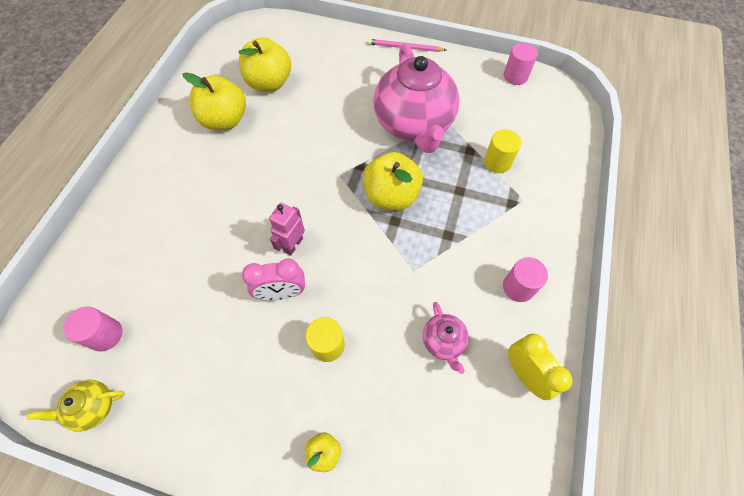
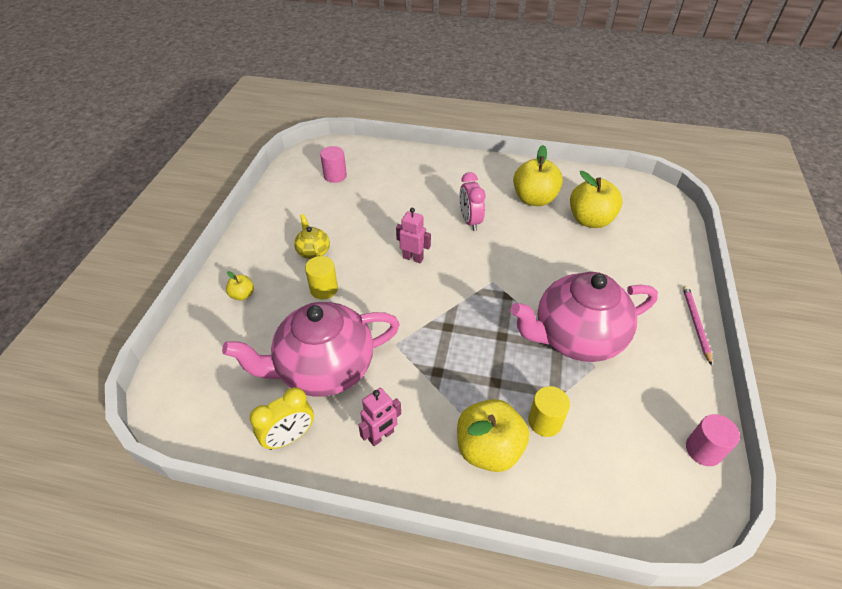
camera: 85 degrees right, 15 degrees down
yellow teapot [27,380,125,432] -> yellow teapot moved to [294,214,330,259]
pink clock [242,258,305,301] -> pink clock moved to [459,172,485,231]
yellow apple [363,152,423,210] -> yellow apple moved to [457,399,529,472]
pink teapot [423,302,469,374] -> pink teapot [222,302,400,397], size x2.34
pink cylinder [503,257,548,302] -> pink robot [358,388,401,446]

